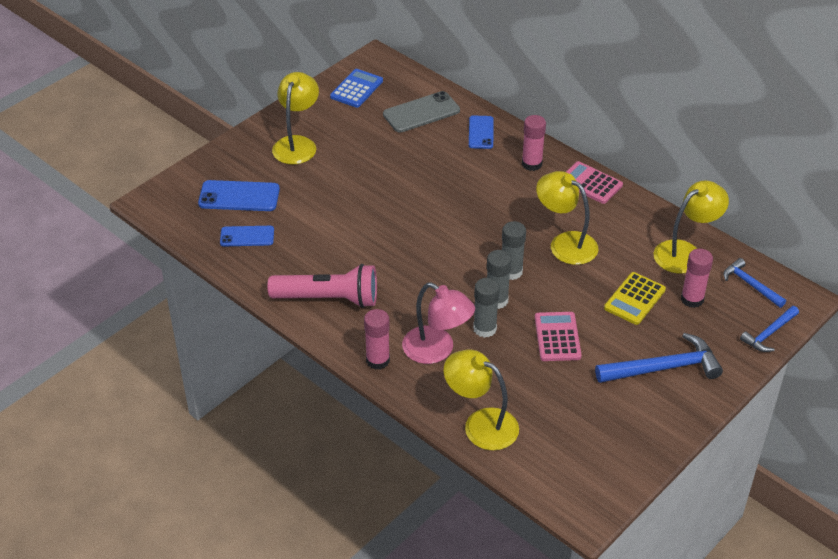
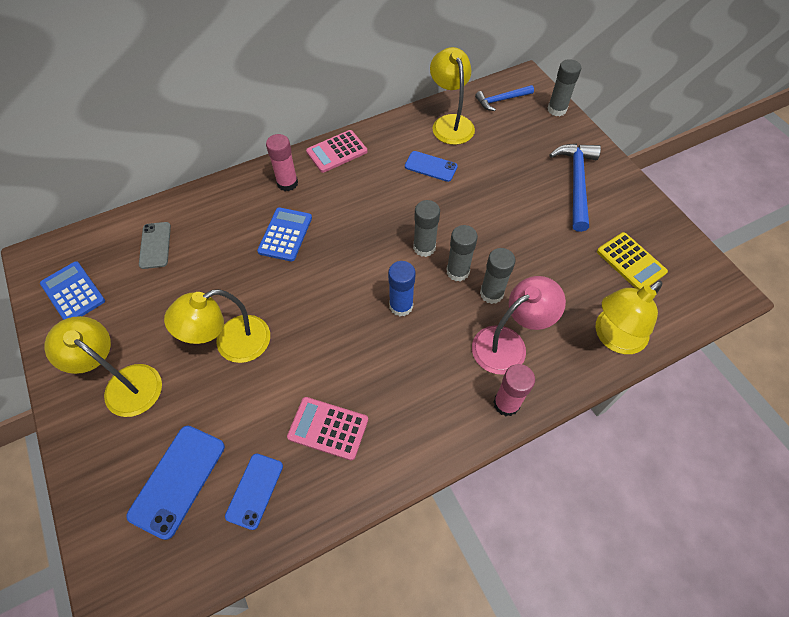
camera: 70 degrees left, 15 degrees up
pink flashlight [267,264,377,308] -> none
grey phone [383,91,460,133] -> grey phone [139,222,171,269], size x0.66
blue phone [469,116,494,149] -> blue phone moved to [405,151,458,182]
pink calculator [535,312,581,361] -> pink calculator moved to [287,397,368,461]
yellow lamp [536,171,598,265] -> yellow lamp moved to [164,289,270,363]
yellow calculator [604,272,666,325] -> yellow calculator moved to [597,232,668,290]
pink glue stick [681,249,713,308] -> none
blue hammer [740,306,799,352] -> grey glue stick [547,59,581,116]
none -> blue calculator [257,207,312,262]
none -> blue glue stick [388,261,416,316]

